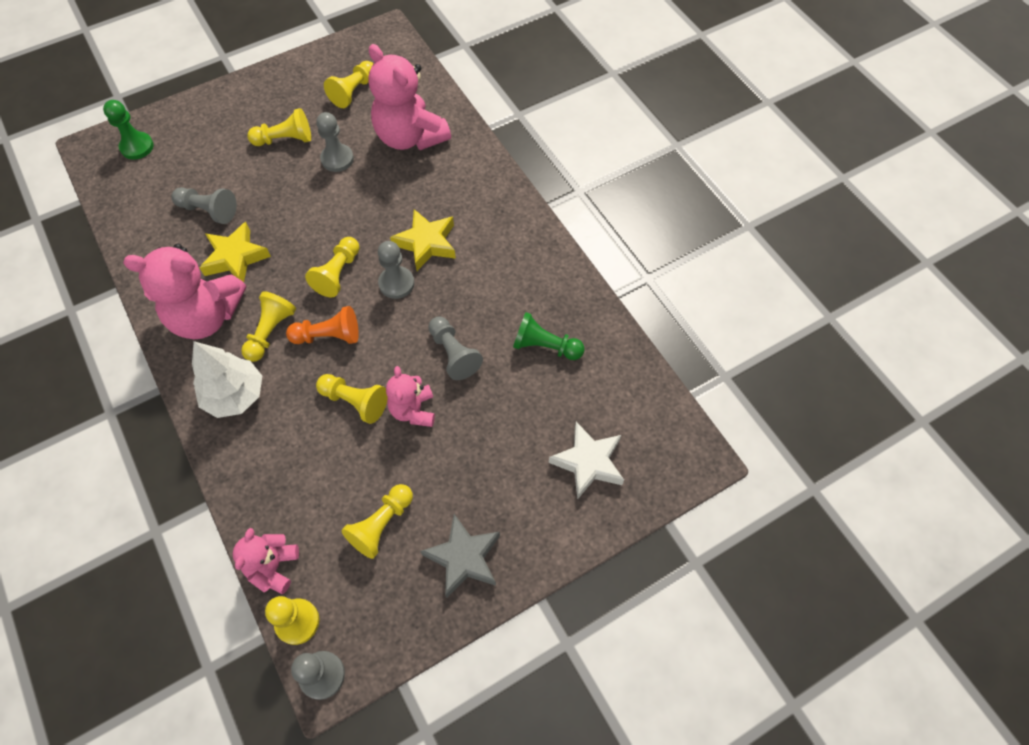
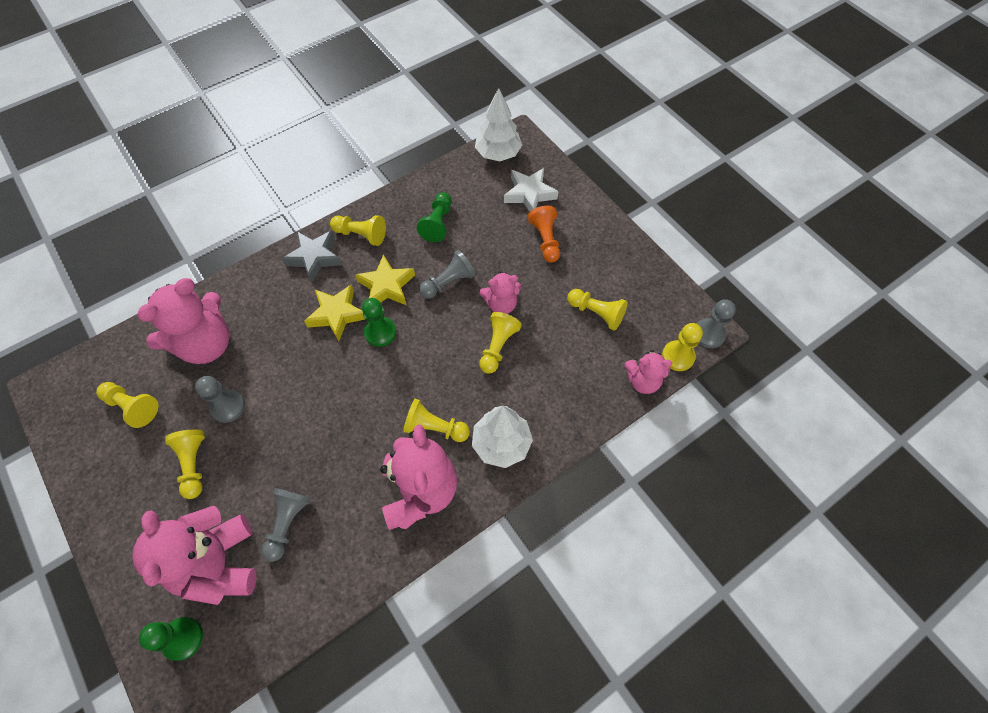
camera: 95 degrees left, 0 degrees up
yellow star [200,222,271,282] -> yellow star moved to [355,254,415,305]
orange pawn [286,306,359,344] -> orange pawn moved to [528,206,560,263]
yellow pawn [305,237,359,297] -> yellow pawn moved to [330,215,386,246]
grey pawn [378,241,414,299] -> green pawn [362,298,396,347]
grey star [420,514,500,598] -> grey star moved to [282,231,342,283]
none -> pink teddy bear [132,506,256,605]
none -> white tree [475,88,522,161]

